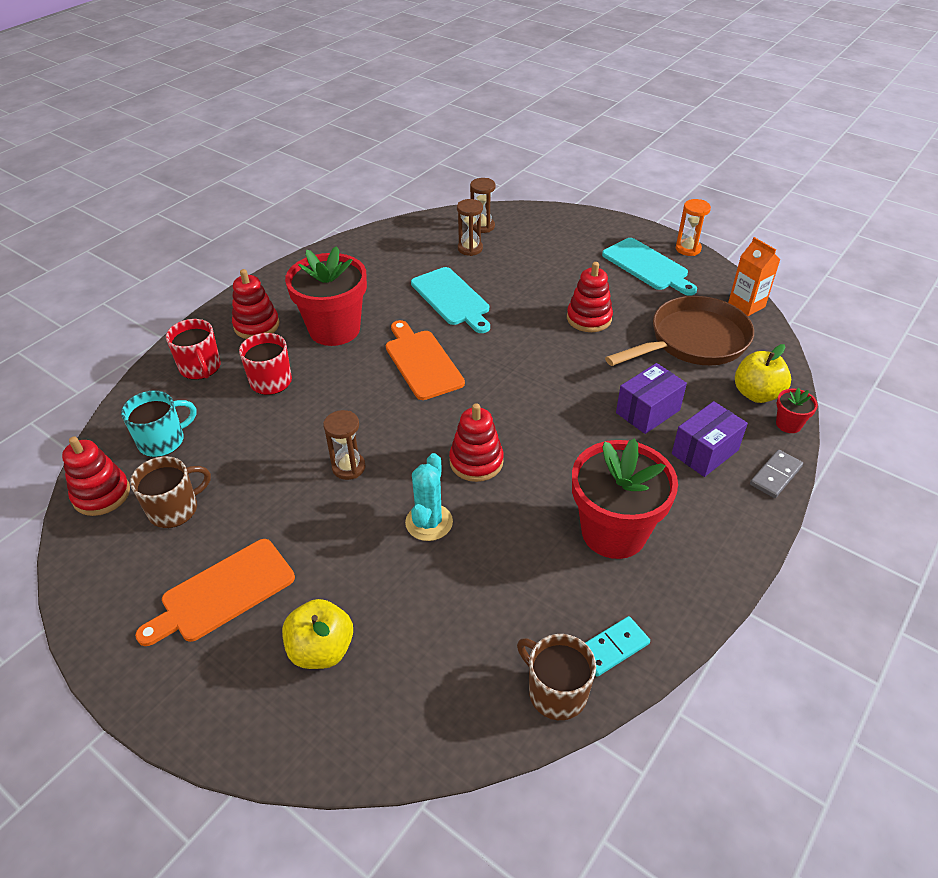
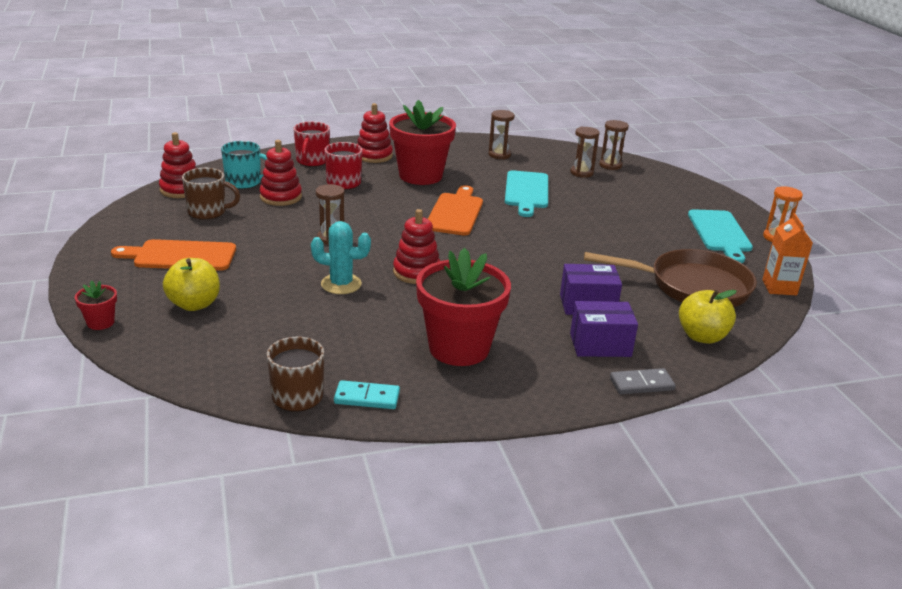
camera: 35 degrees right, 15 degrees down
turquoise cactus [405,453,453,541] -> turquoise cactus turned 45 degrees clockwise [311,221,371,294]
red stacking toy [567,262,613,332] -> red stacking toy moved to [259,140,302,206]
red flower pot [776,388,818,433] -> red flower pot moved to [75,281,117,330]
none -> brown hourglass [489,110,515,160]

